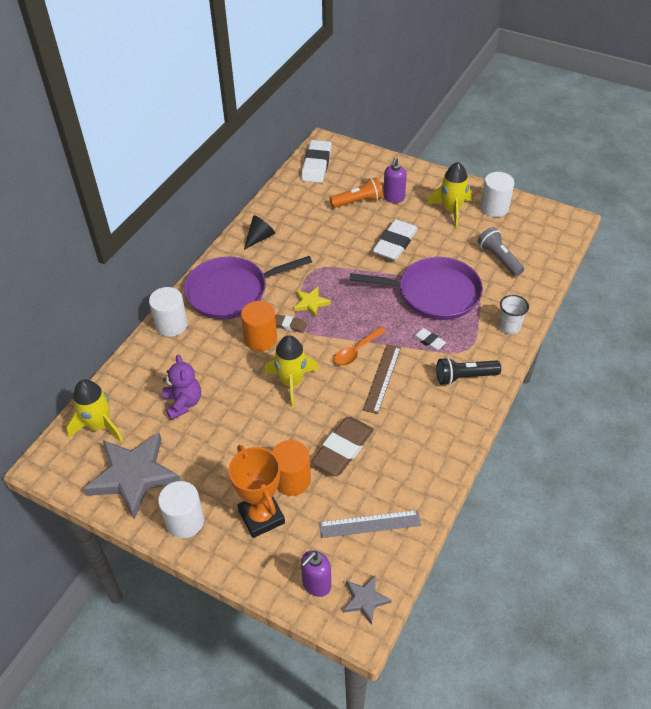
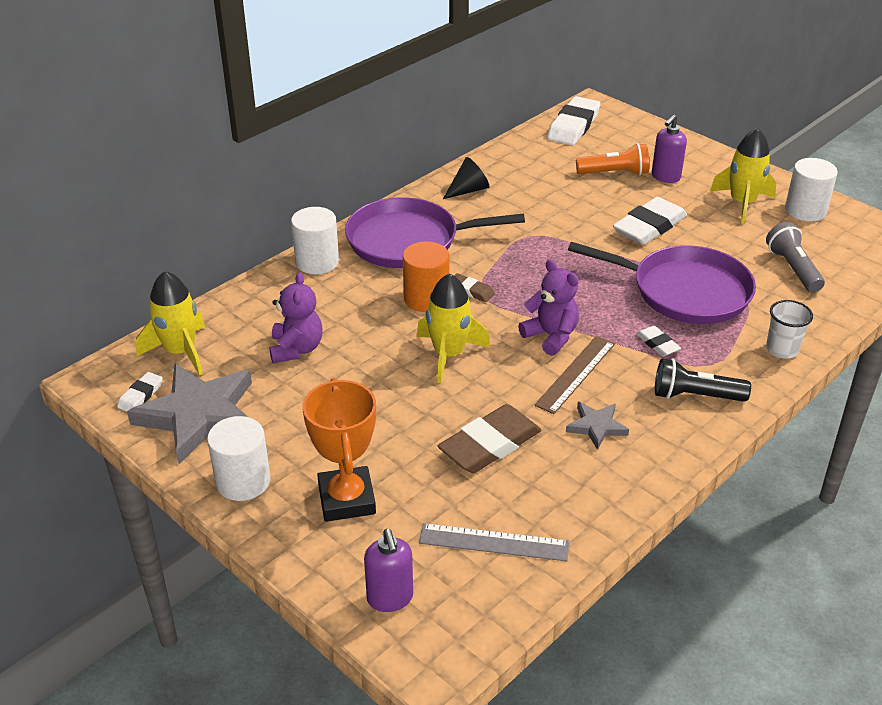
camera: 15 degrees right, 10 degrees down
orange cylinder [272,440,311,496] -> none
yellow star [294,287,331,317] -> none
purple soap dispenser [301,550,331,597] -> purple soap dispenser turned 75 degrees counterclockwise [364,529,413,612]
orange spoon [334,327,386,366] -> purple teddy bear [518,260,579,356]
grey star [343,575,392,625] -> grey star moved to [566,402,629,450]
none -> white eraser [117,372,163,412]

